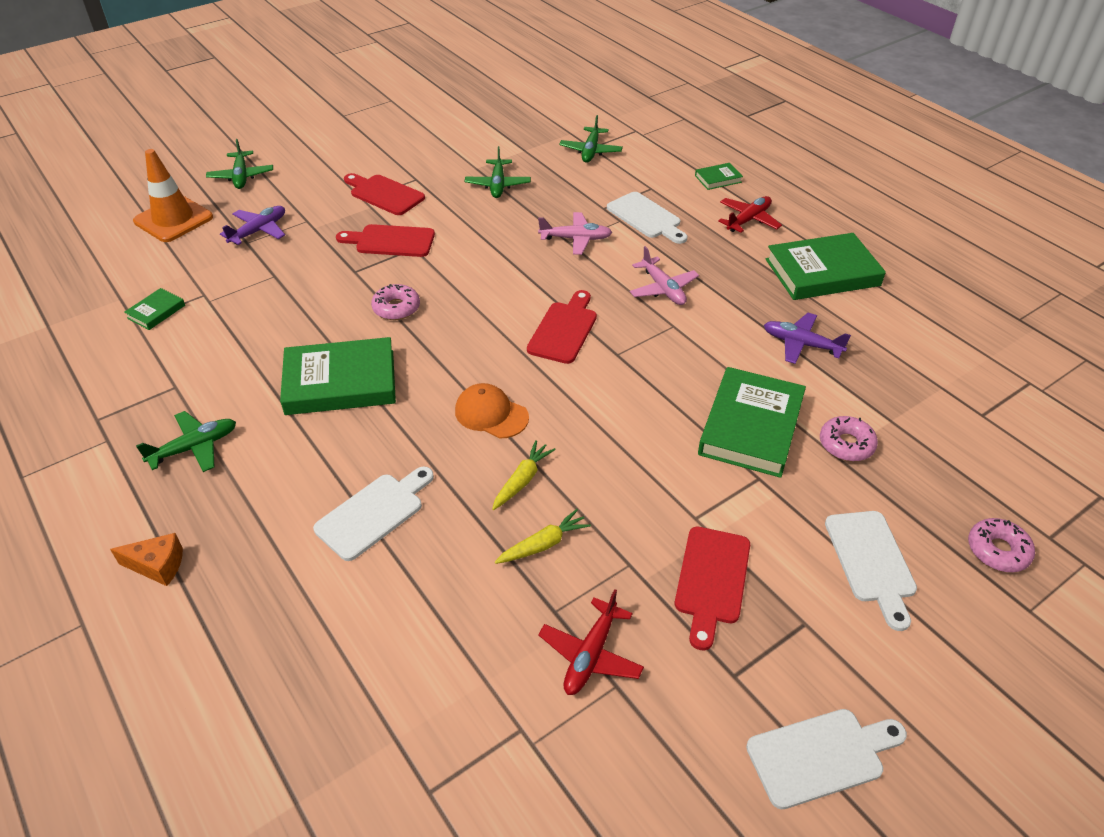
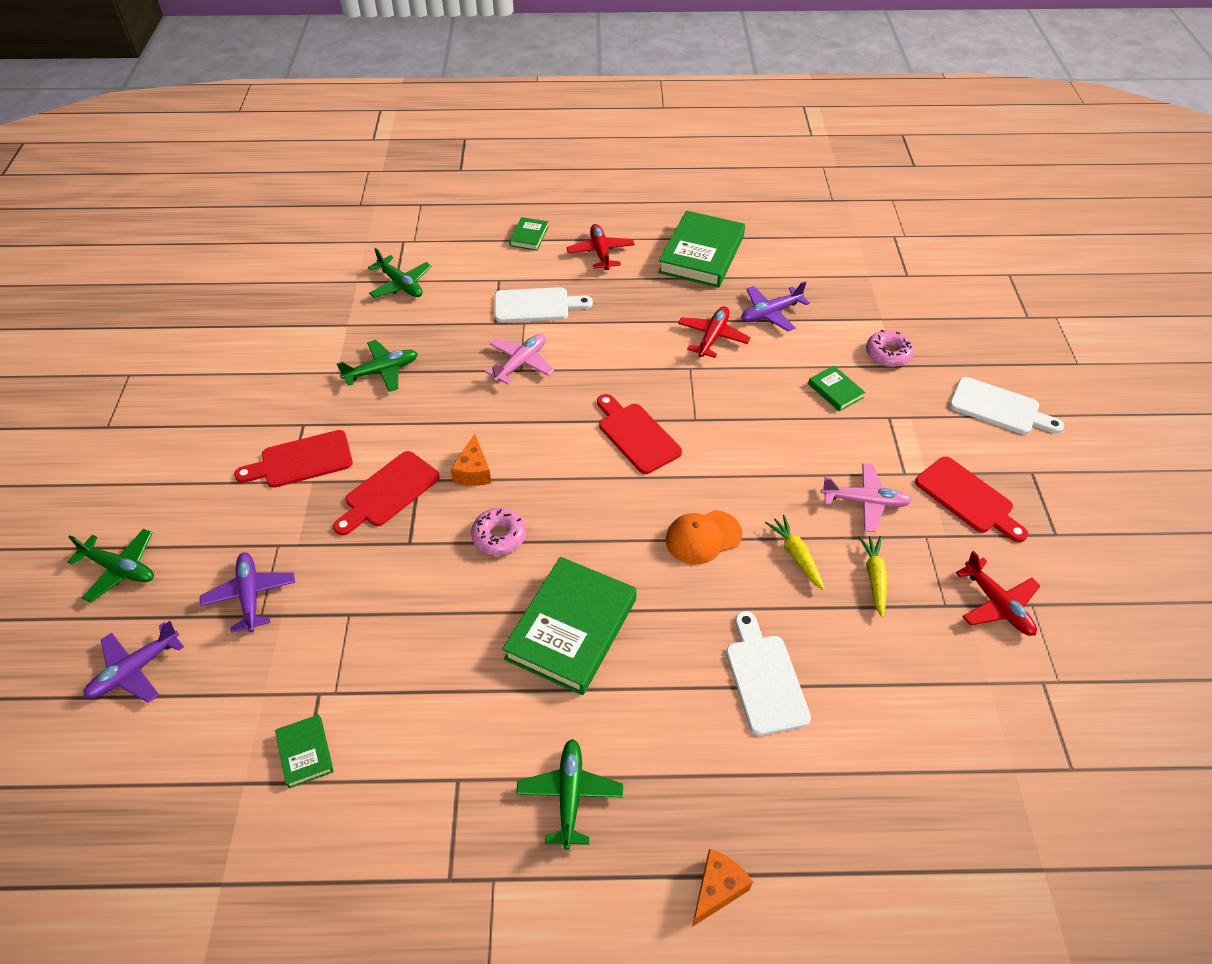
camera: 55 degrees left, 5 degrees up
orange traffic cone [133,149,213,242] -> purple plane [83,621,184,703]
green plane [465,146,531,198] -> green plane turned 60 degrees counterclockwise [337,340,418,392]
pink plane [630,246,699,305] -> pink plane moved to [821,463,912,532]
green book [698,367,806,478] -> green book [808,366,865,412], size x0.46
white cutting board [746,709,907,809] -> none
pink donut [968,518,1035,572] -> none
none -> orange cheese [450,434,491,486]
none -> red plane [678,306,751,358]

